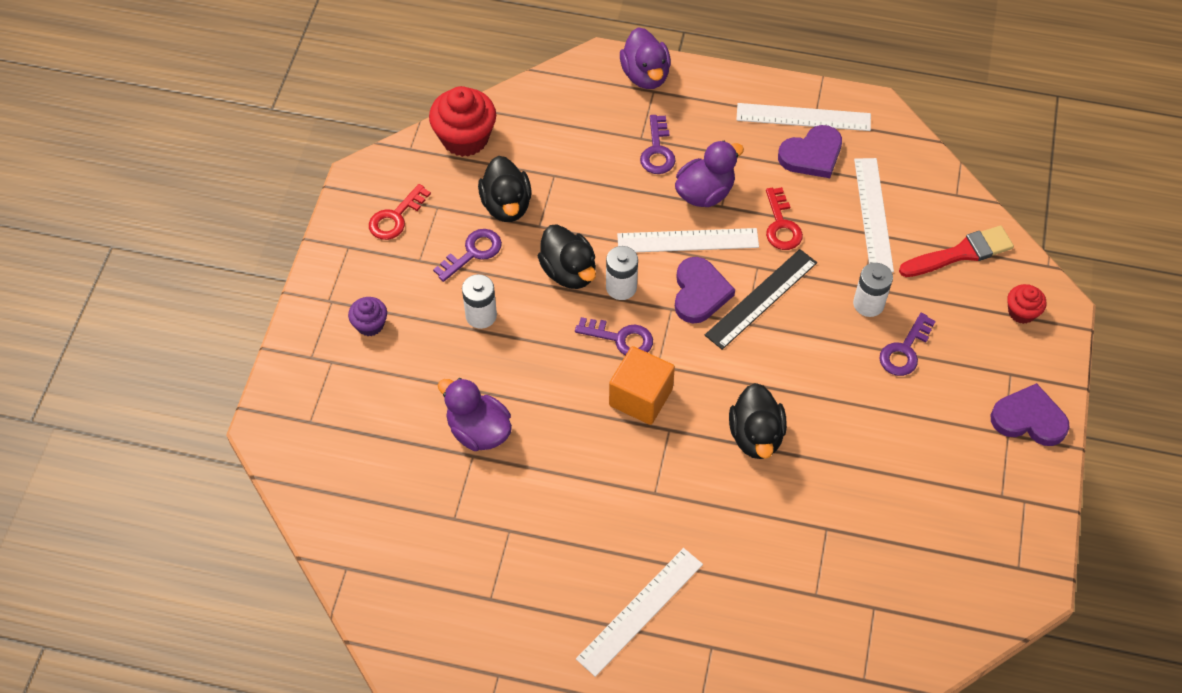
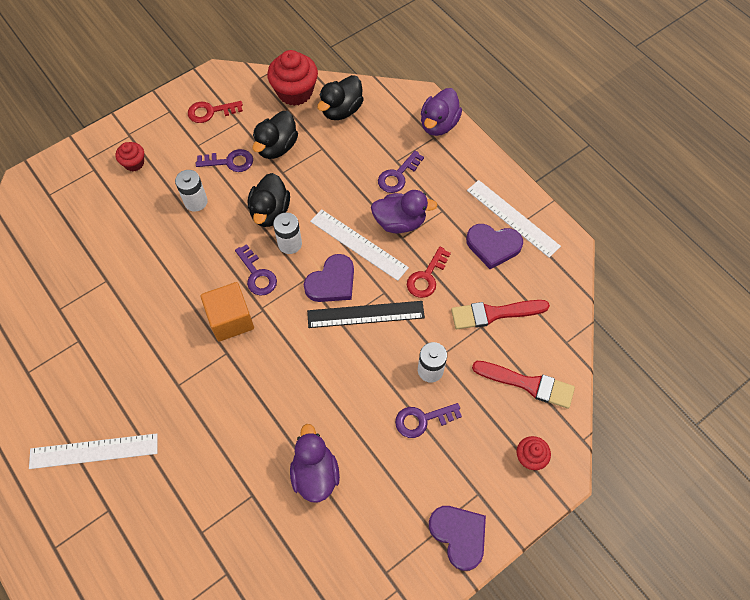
camera: 40 degrees right, 5 degrees up
purple cupcake [348,297,387,336] -> red cupcake [116,142,144,171]
purple duck [438,378,512,451] -> purple duck moved to [290,424,340,503]
black duck [729,383,787,459] -> black duck moved to [317,75,364,120]
white ruler [854,158,894,272] -> red brush [451,300,550,329]

